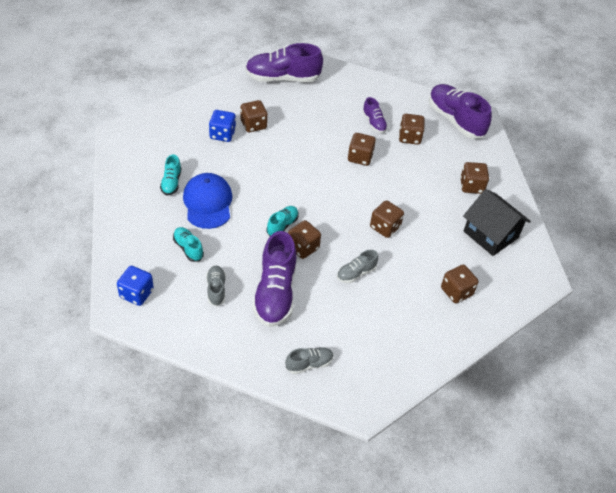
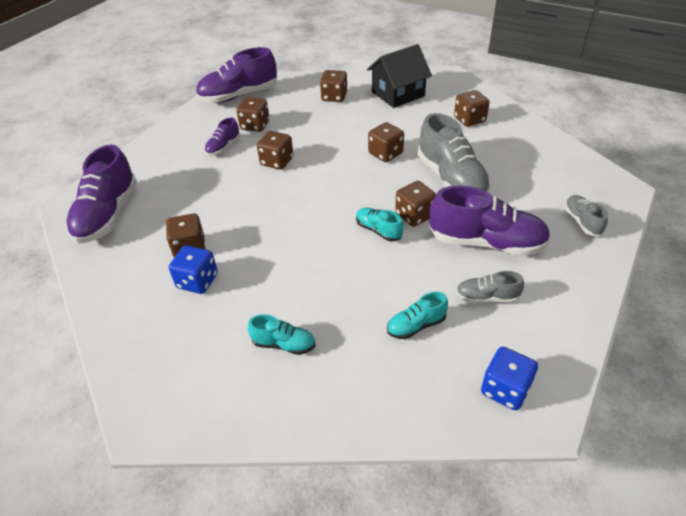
camera: 75 degrees left, 5 degrees down
blue cap [183,173,232,229] -> none
grey shoe [337,250,378,283] -> grey shoe [418,113,491,192], size x2.00
purple shoe [362,97,388,133] -> purple shoe turned 135 degrees clockwise [205,118,240,156]

